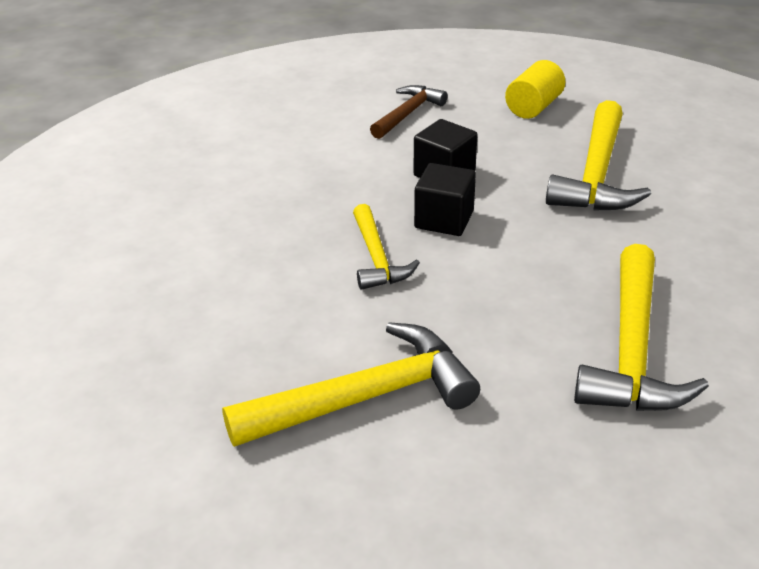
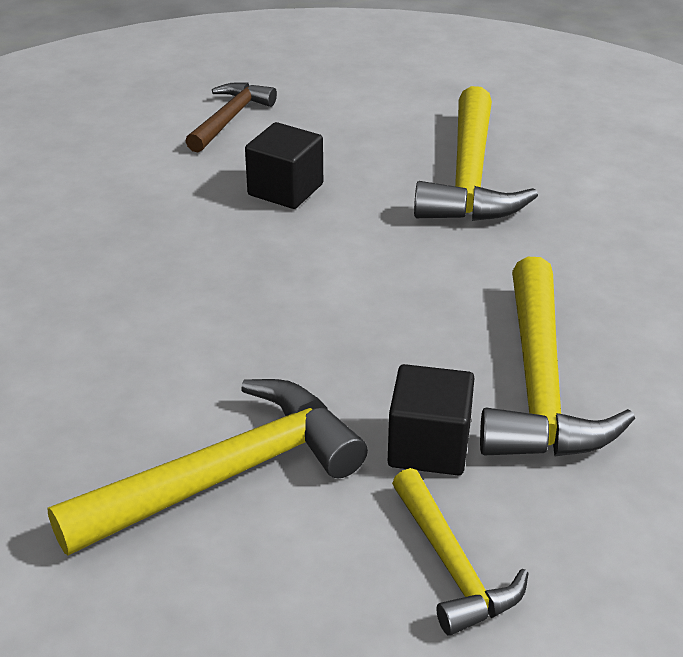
camera: 10 degrees left, 0 degrees up
yellow hammer [353,204,420,290] -> yellow hammer moved to [392,468,529,636]
black cube [414,163,476,236] -> black cube moved to [388,364,474,475]
yellow cylinder [505,60,565,119] -> none

